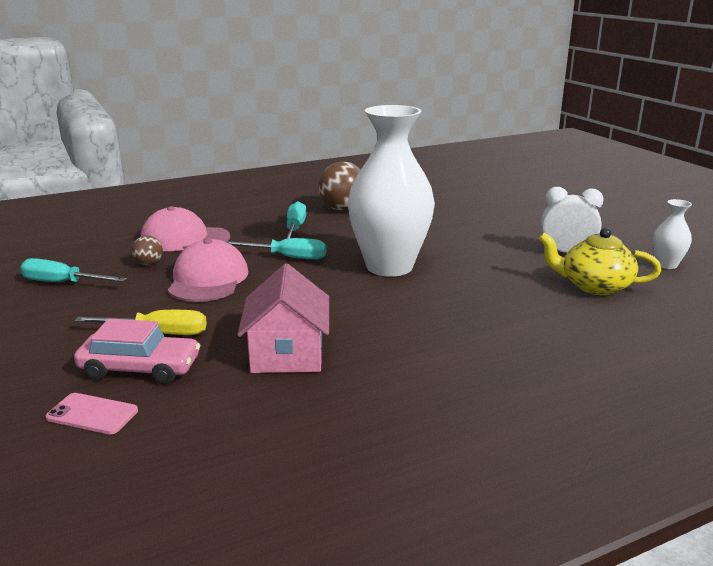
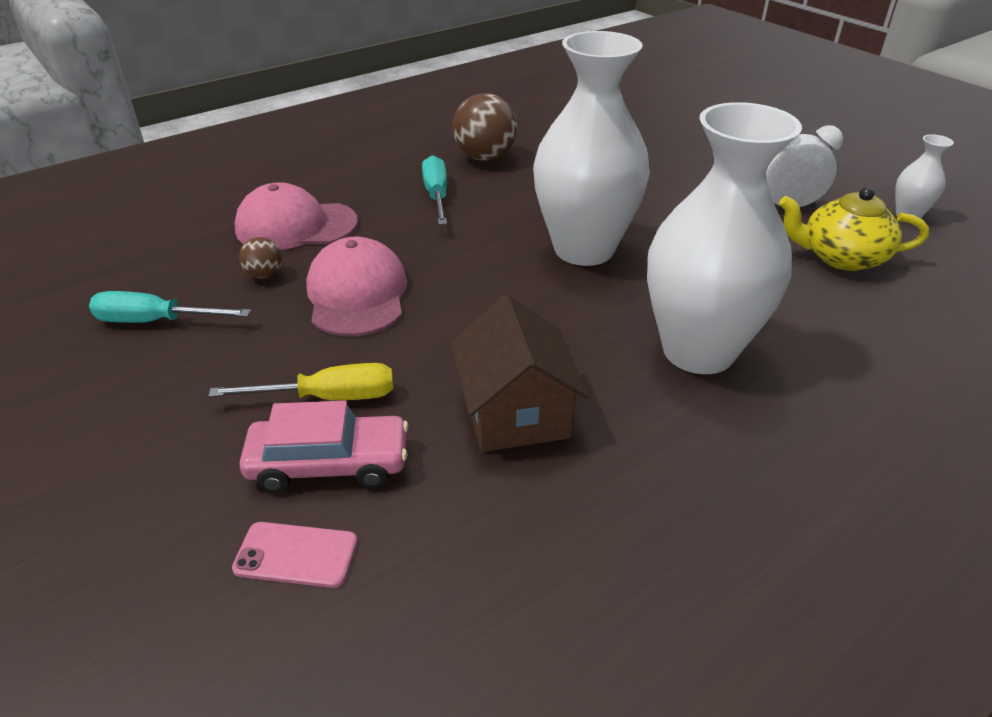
camera: 10 degrees left, 15 degrees up
turquoise screwdriver [225,238,326,260] -> none
pink house [237,263,329,373] -> brown house [450,295,589,452]
none -> white vase [647,102,802,374]

